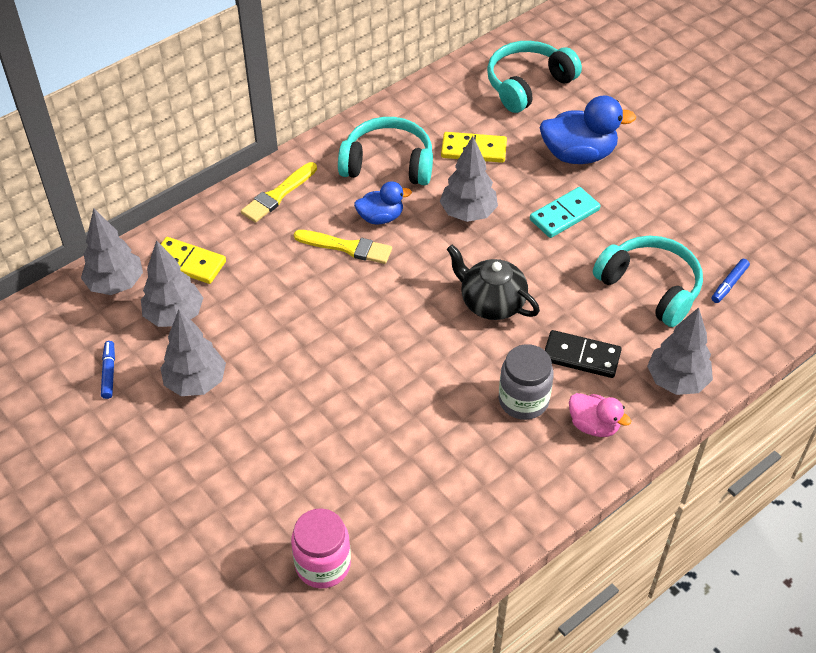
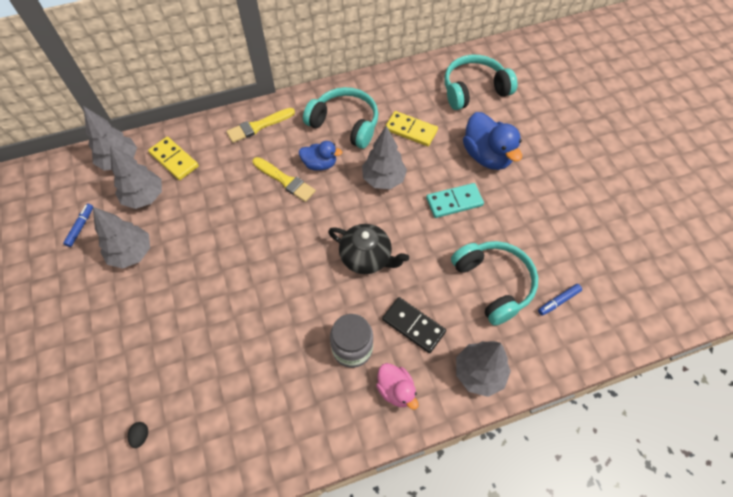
camera: 20 degrees right, 10 degrees up
pink jar [291,508,351,588] -> black egg [128,422,148,448]
black teapot [447,244,540,320] -> black teapot turned 150 degrees clockwise [328,224,409,274]
blue duck [540,95,637,164] -> blue duck turned 45 degrees clockwise [463,112,522,170]

